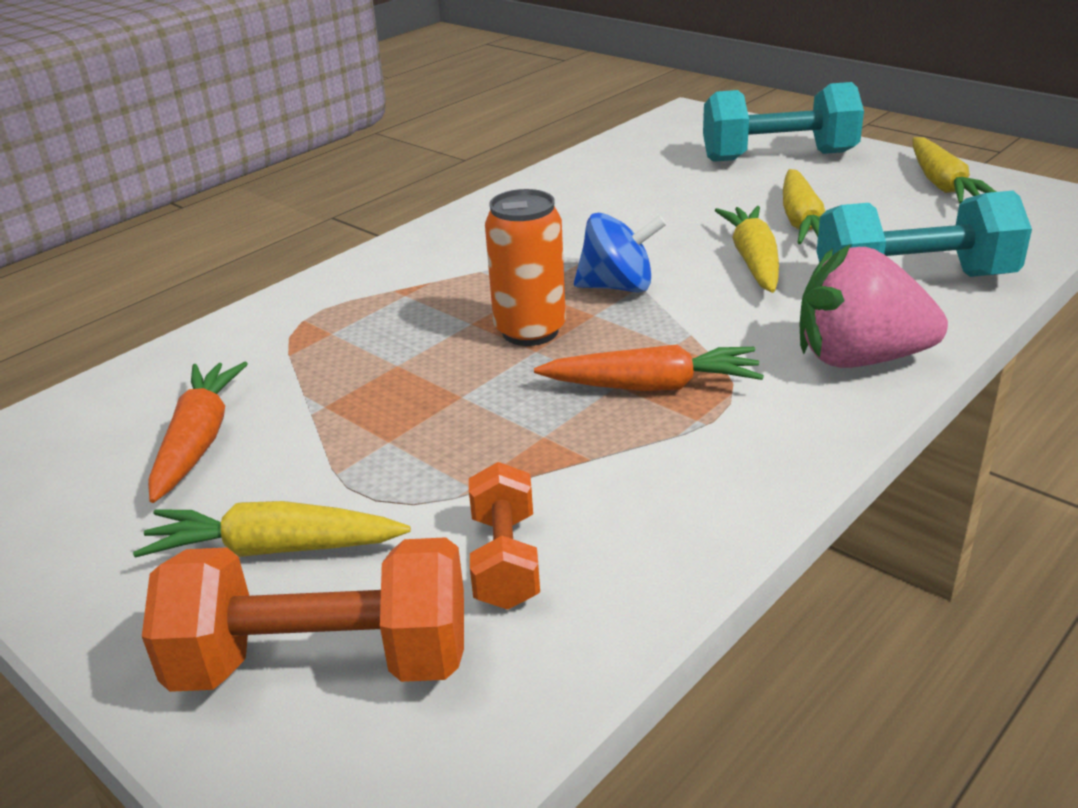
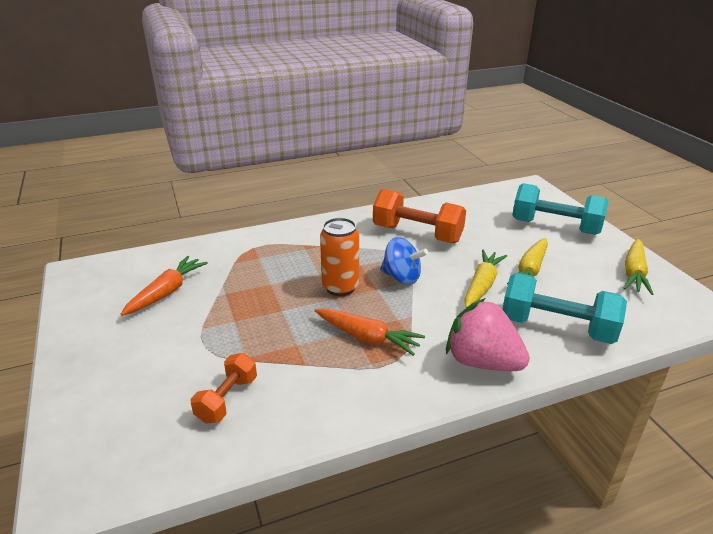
camera: 25 degrees right, 0 degrees up
yellow carrot [133,501,411,558] -> none
orange dumbbell [142,537,464,692] -> orange dumbbell moved to [373,189,466,243]

